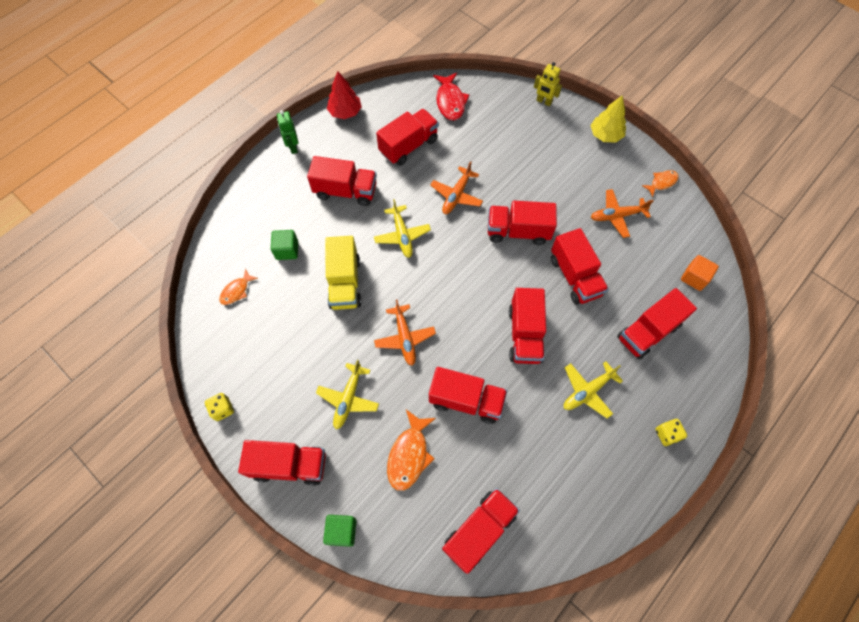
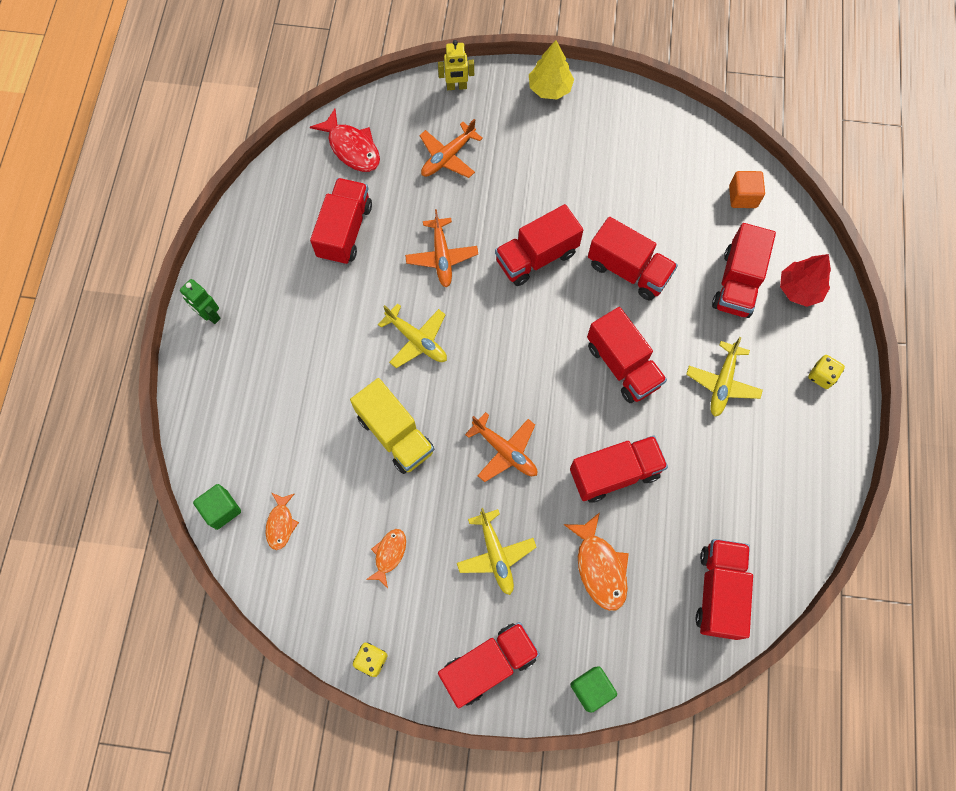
camera: 35 degrees left, 5 degrees up
green cube [271,230,298,260] -> green cube moved to [193,484,241,530]
red truck [307,156,377,206] -> none
red tree [327,71,362,119] -> red tree moved to [780,254,831,307]
orange plane [591,189,654,238] -> orange plane moved to [419,119,483,178]
orange fish [642,170,679,197] -> orange fish moved to [366,529,406,588]

